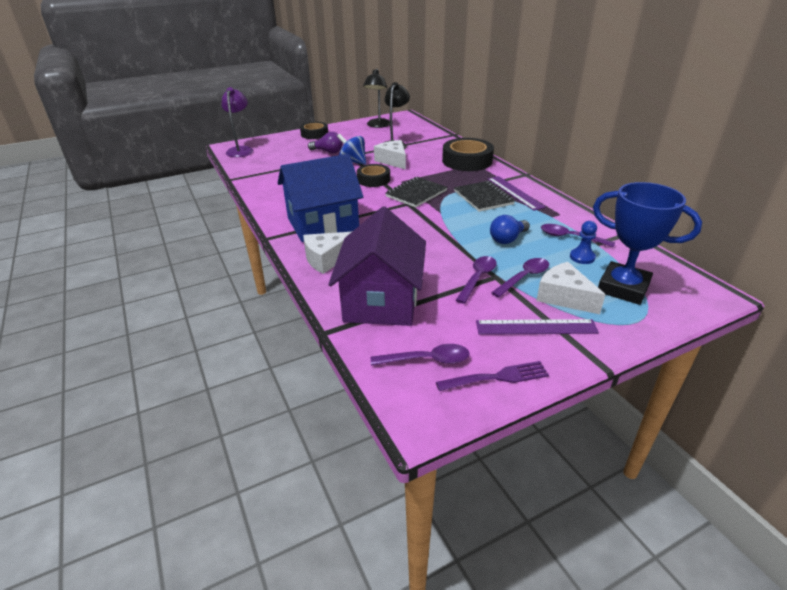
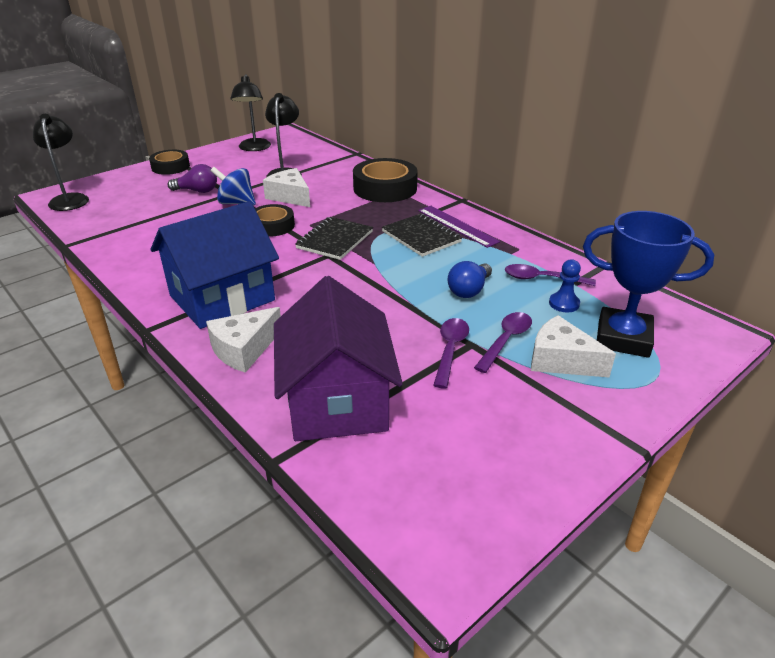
camera: 15 degrees left, 0 degrees up
purple lamp [221,87,253,157] -> black lamp [33,114,89,211]
purple spoon [371,344,470,366] -> none
purple fork [436,361,549,391] -> none
purple ruler [476,319,599,335] -> none

